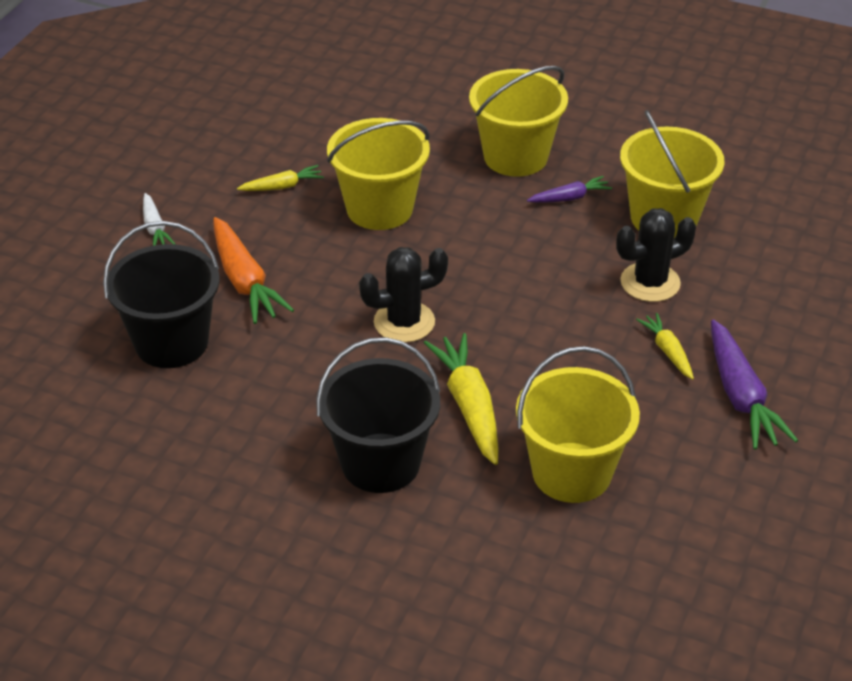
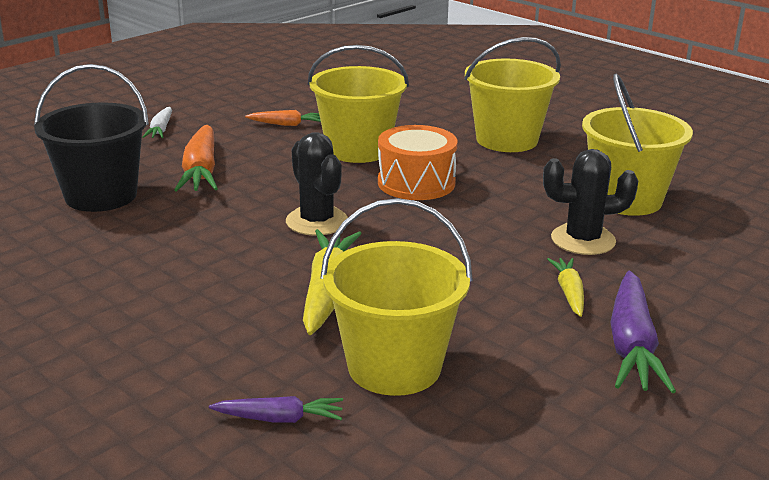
camera: 20 degrees right, 15 degrees down
yellow carrot [237,165,324,191] -> orange carrot [245,110,321,126]
black bucket [316,337,440,493] -> none
black cactus [359,247,448,343] -> black cactus turned 60 degrees clockwise [286,132,348,236]
purple carrot [527,176,612,203] -> purple carrot moved to [209,396,343,423]
none -> orange drum [378,125,457,200]

